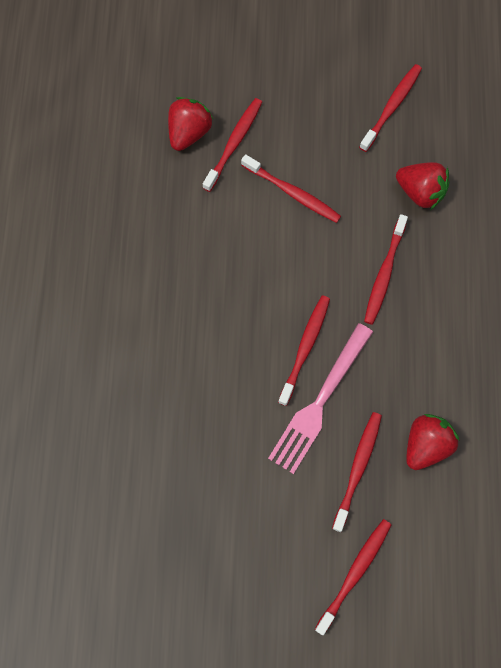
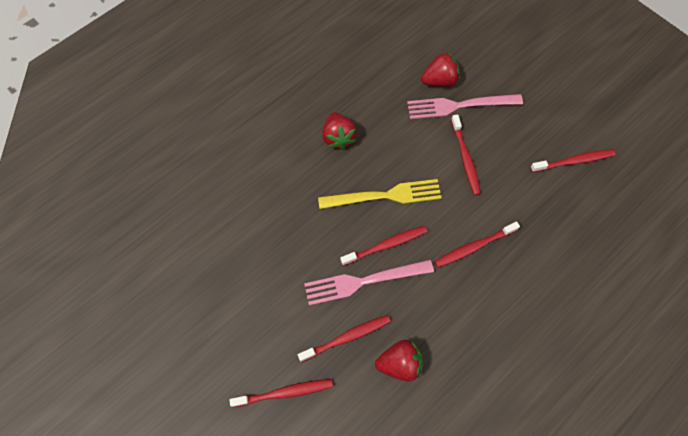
camera: 45 degrees right, 5 degrees down
red toothbrush [203,98,262,192] -> pink fork [407,94,523,119]
red strawberry [396,162,449,210] -> red strawberry moved to [322,112,357,150]
none -> yellow fork [318,179,442,209]

